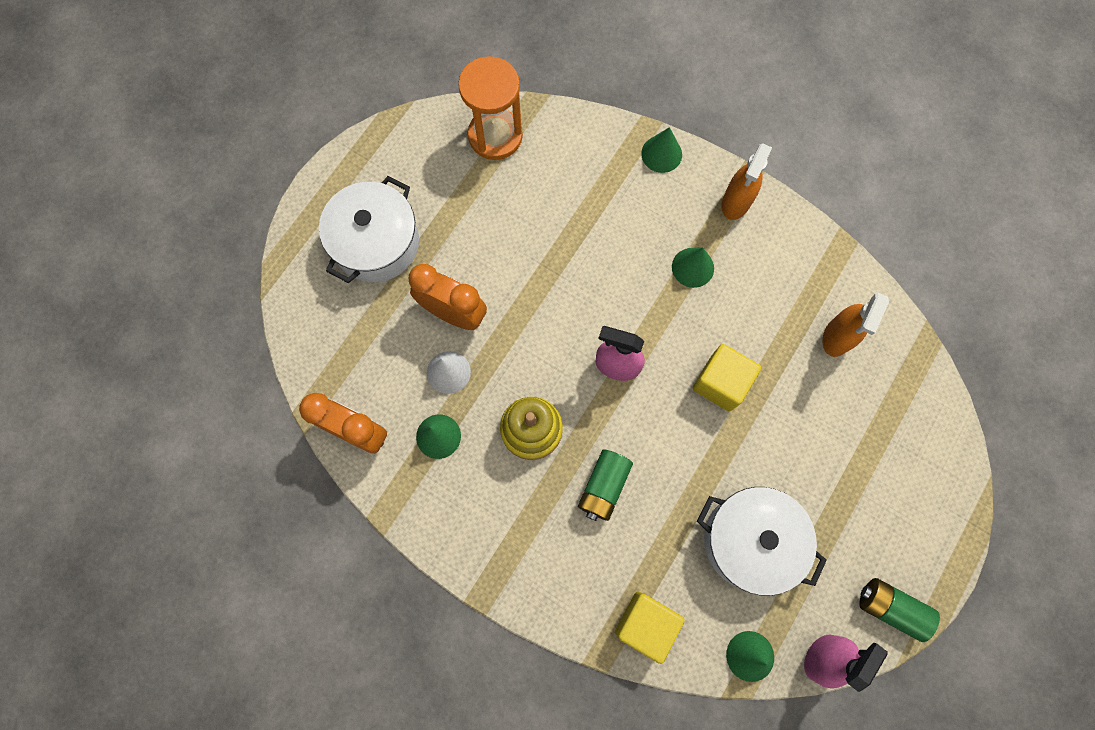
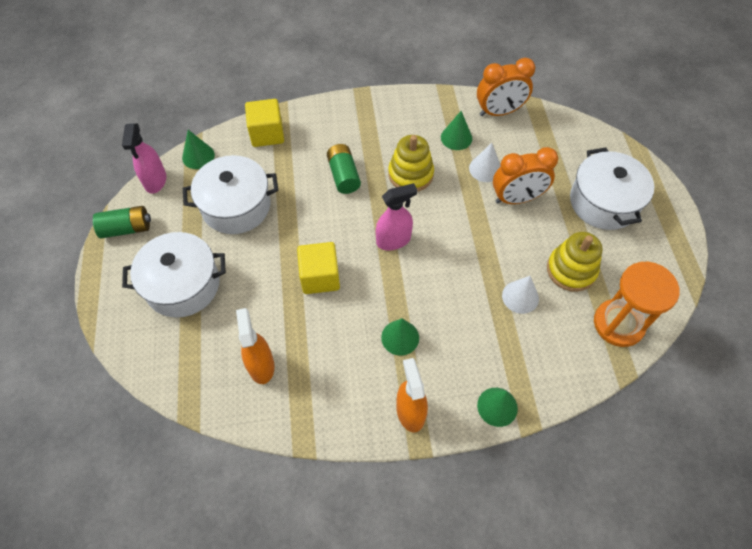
camera: 140 degrees right, 15 degrees down
none -> white pot [122,232,226,317]
none -> white cone [502,276,539,314]
none -> yellow stacking toy [547,232,603,292]

